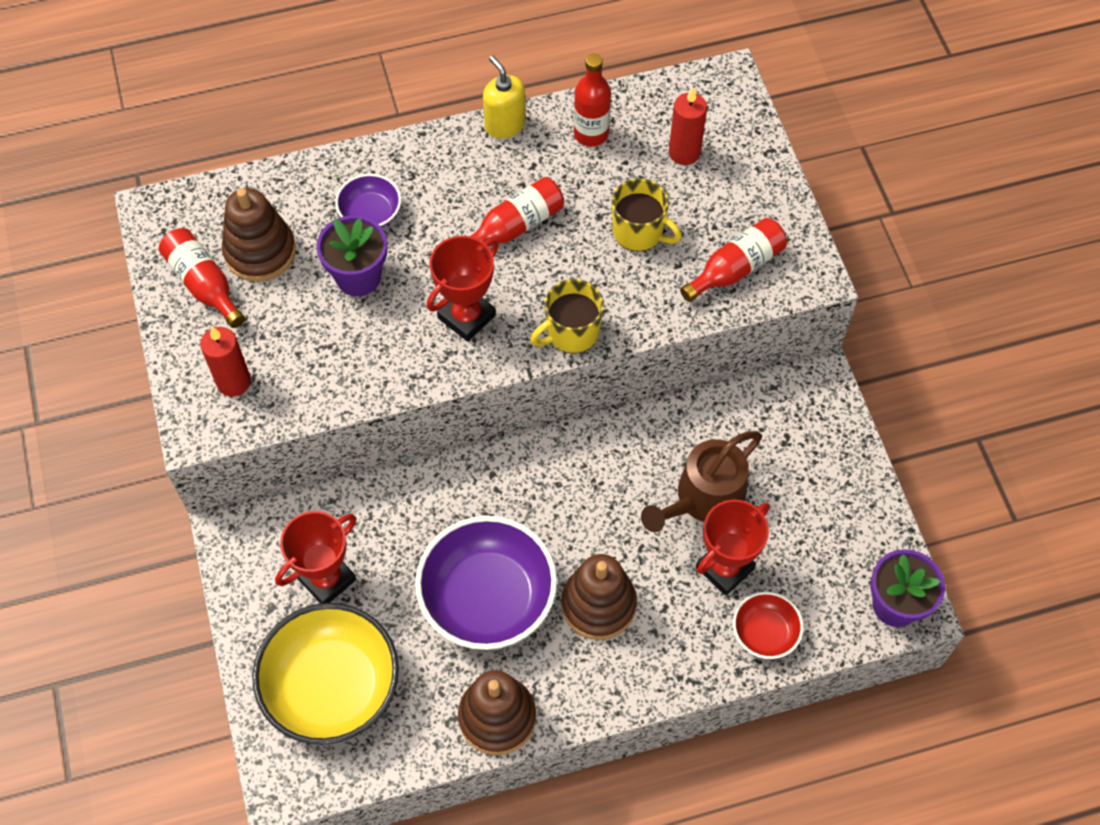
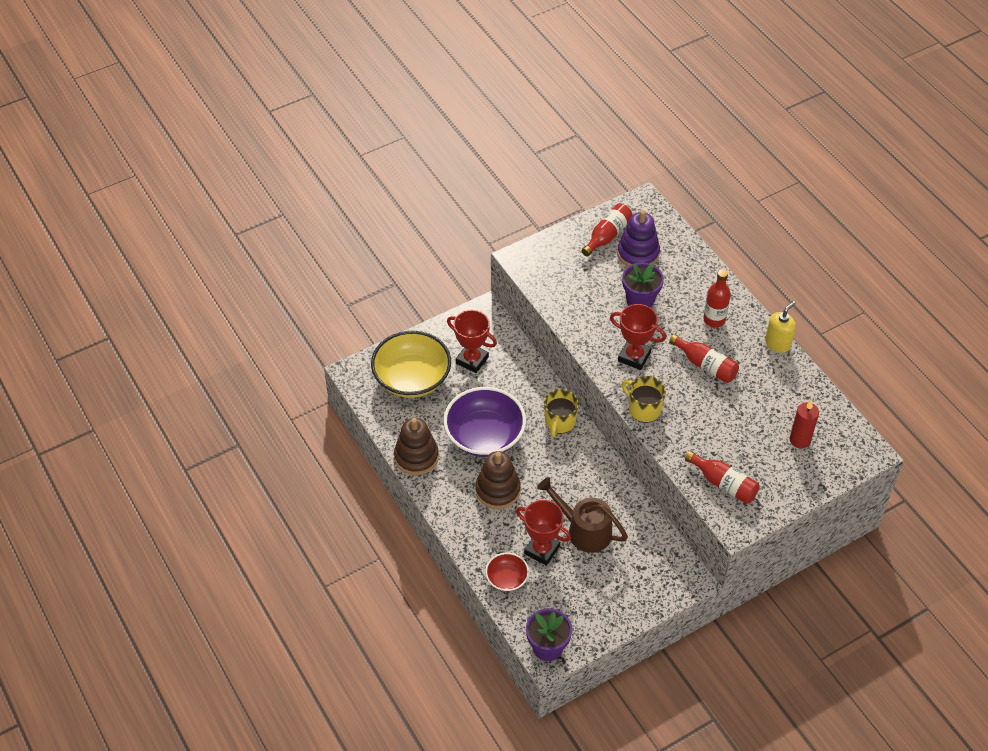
camera: 75 degrees right, 10 degrees down
red candle [200,327,251,397] -> none
brown stacking toy [222,188,296,282] -> purple stacking toy [617,210,660,267]
purple bowl [335,174,401,228] -> none
red bottle [574,54,611,147] -> red bottle moved to [703,269,731,328]
yellow mug [612,178,682,252] -> yellow mug moved to [544,389,579,437]

